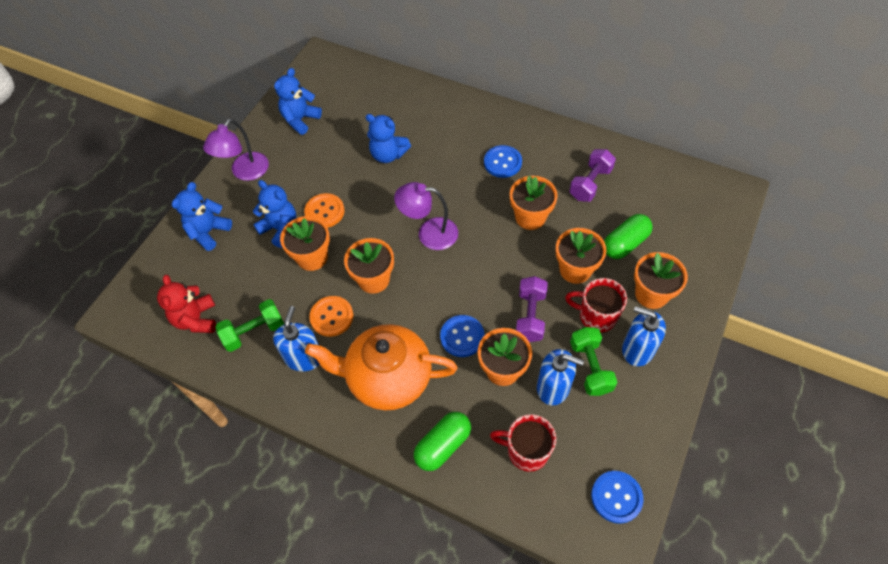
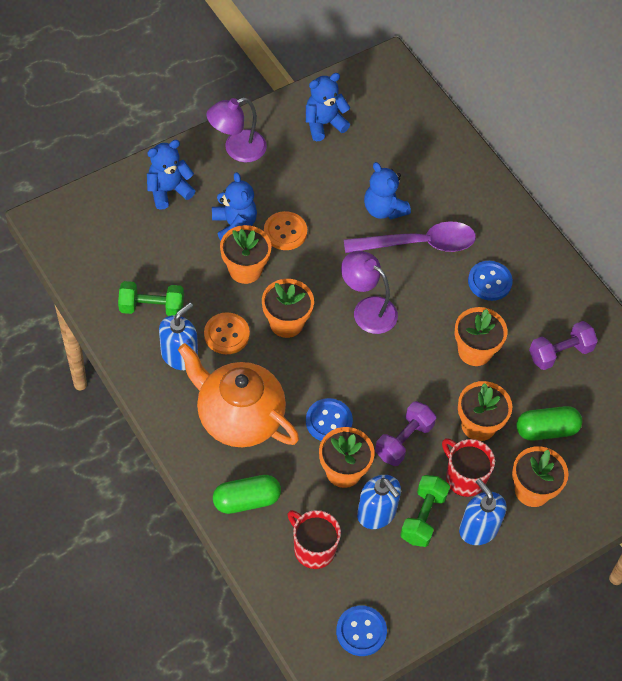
camera: 25 degrees right, 0 degrees up
red teddy bear [157,275,216,333] -> none
none -> purple spoon [344,221,476,253]

